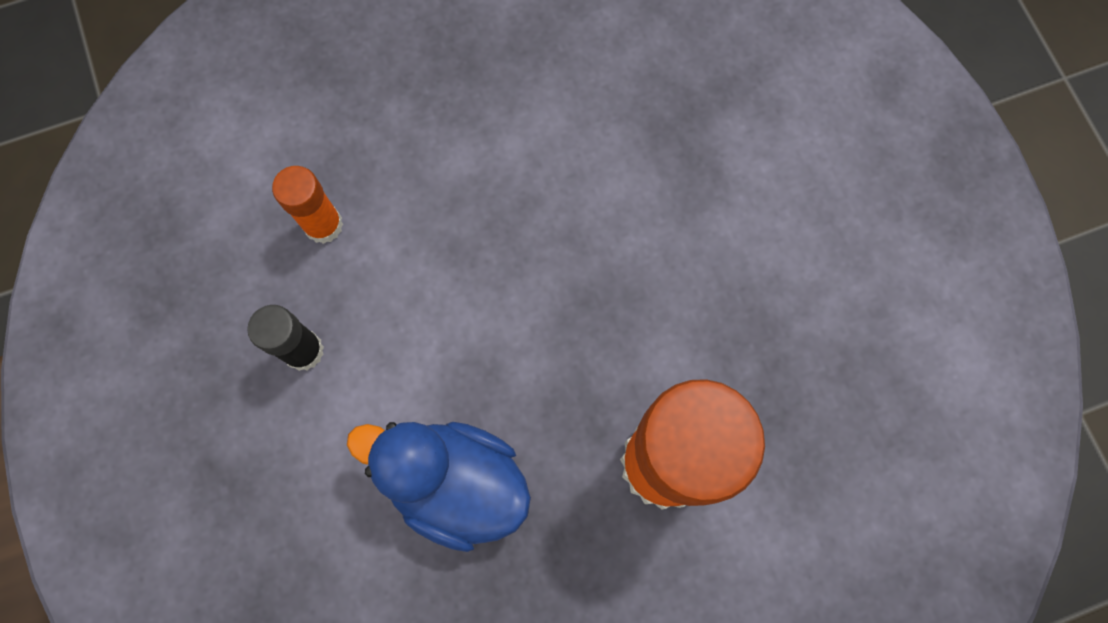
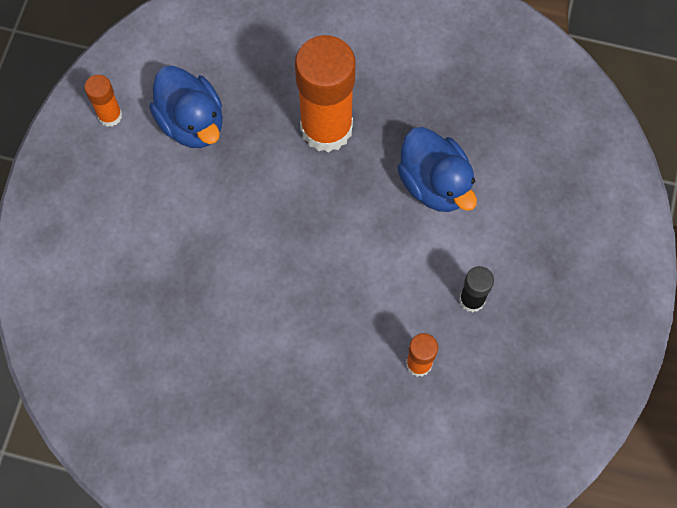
camera: 145 degrees left, 5 degrees down
none -> orange glue stick [84,74,122,127]
none -> blue duck [149,65,223,148]

